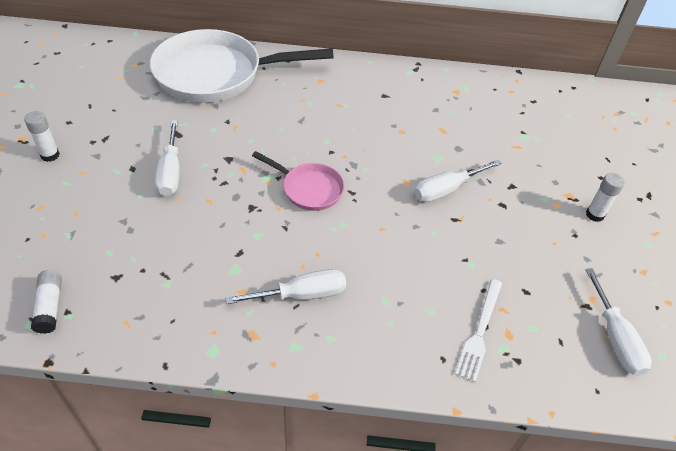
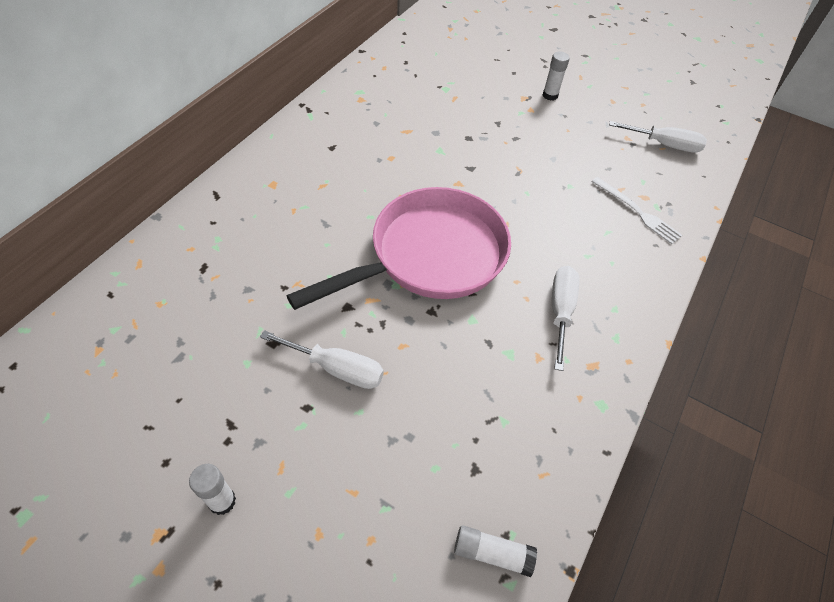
camera: 65 degrees left, 5 degrees up
white pan [150,29,334,103] -> none
pink pan [252,151,344,211] -> pink pan [287,187,511,310], size x2.06
white screwdriver [414,159,502,202] -> none

